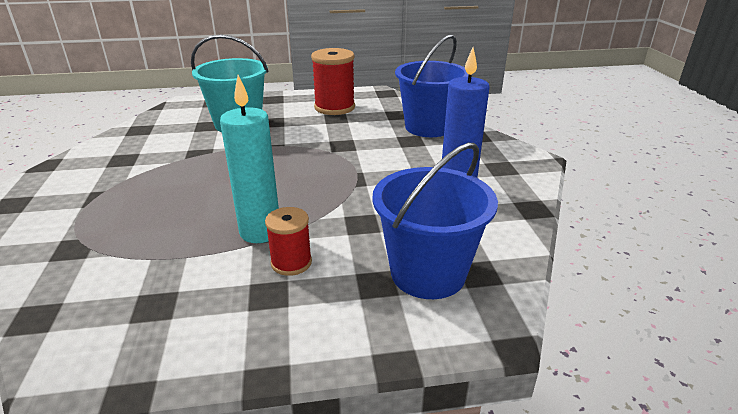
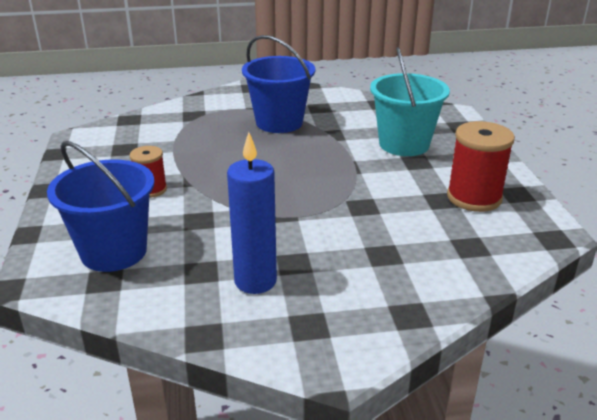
camera: 90 degrees right, 0 degrees up
turquoise candle [220,75,279,243] -> none
blue bucket [395,34,468,137] -> blue bucket moved to [242,35,315,133]

